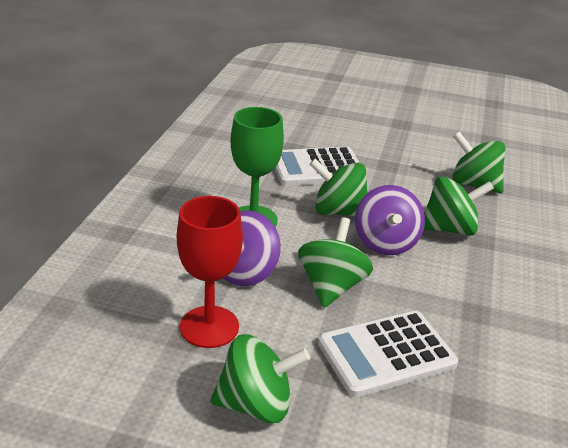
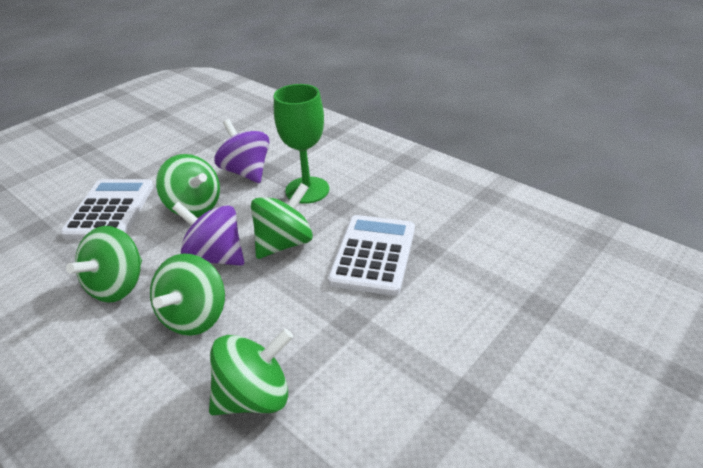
camera: 120 degrees right, 5 degrees up
red goblet [177,196,243,348] -> none
green spinning top [211,334,310,423] -> green spinning top moved to [66,226,142,303]

